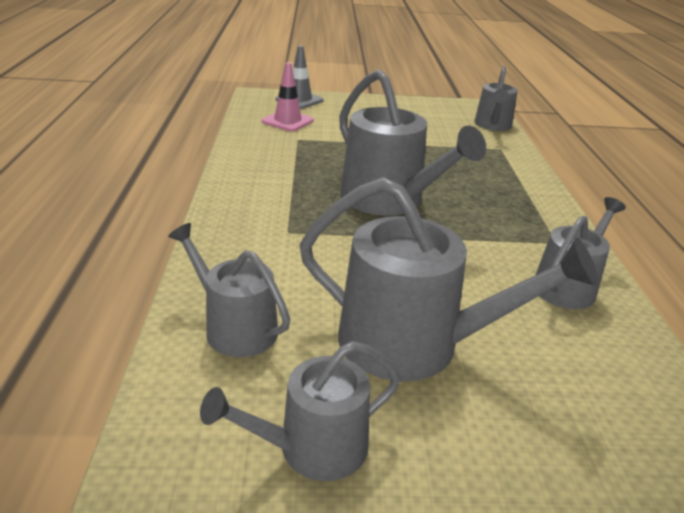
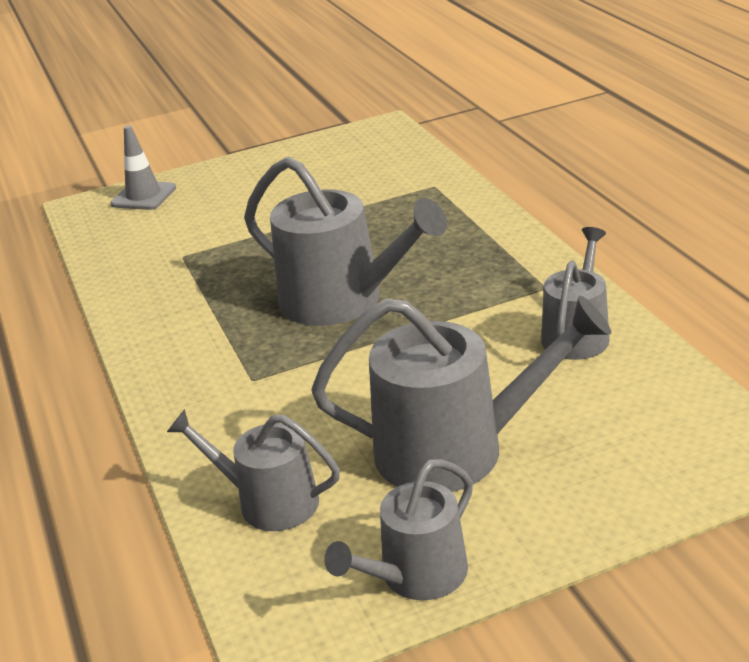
camera: 15 degrees left, 0 degrees up
pink traffic cone [262,62,314,131] -> none
grey watering can [474,66,518,131] -> none

